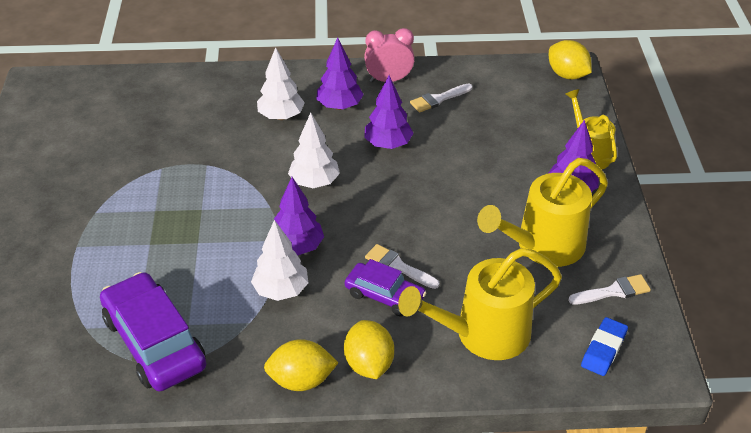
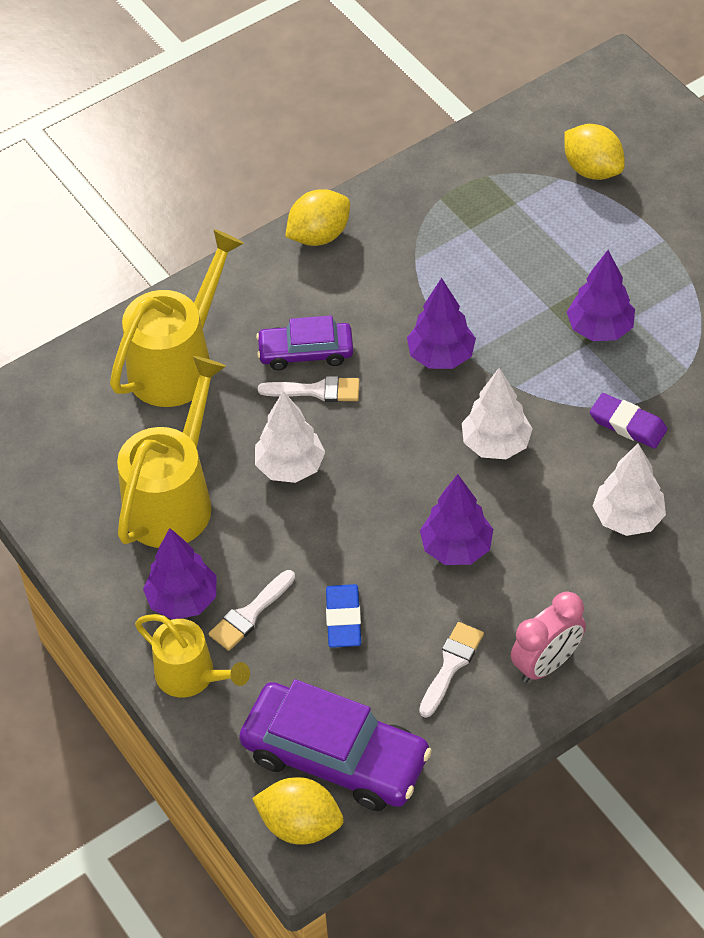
camera: 150 degrees right, 10 degrees up
purple car [100,272,206,391] -> purple car moved to [239,679,432,811]
white tree [251,220,308,301] -> white tree moved to [255,391,325,483]
purple tree [316,38,364,110] -> purple tree moved to [567,250,635,341]
yellow lemon [344,320,394,379] -> yellow lemon moved to [564,124,625,180]
white brush [568,274,651,304] -> white brush moved to [208,570,295,651]
blue eraser [581,317,628,376] -> blue eraser moved to [326,584,361,648]
none -> purple eraser [590,393,667,449]

